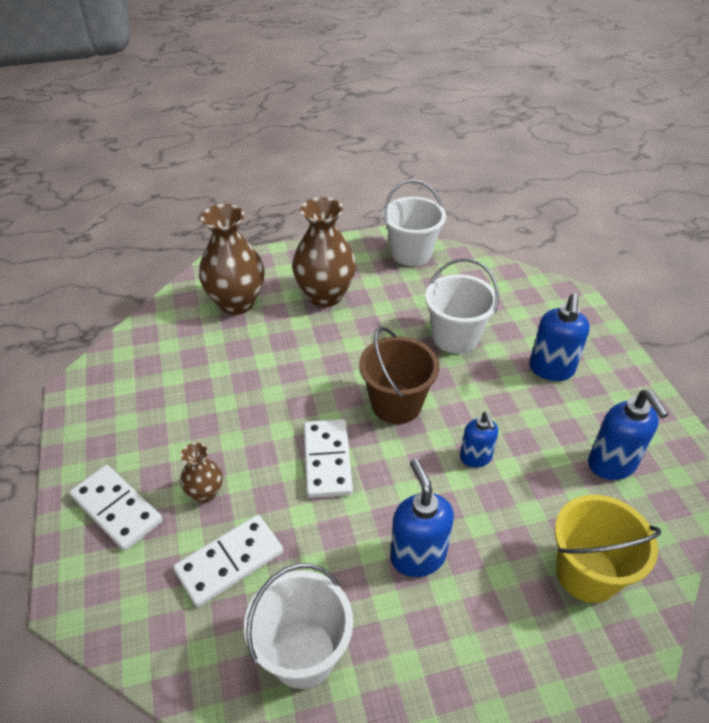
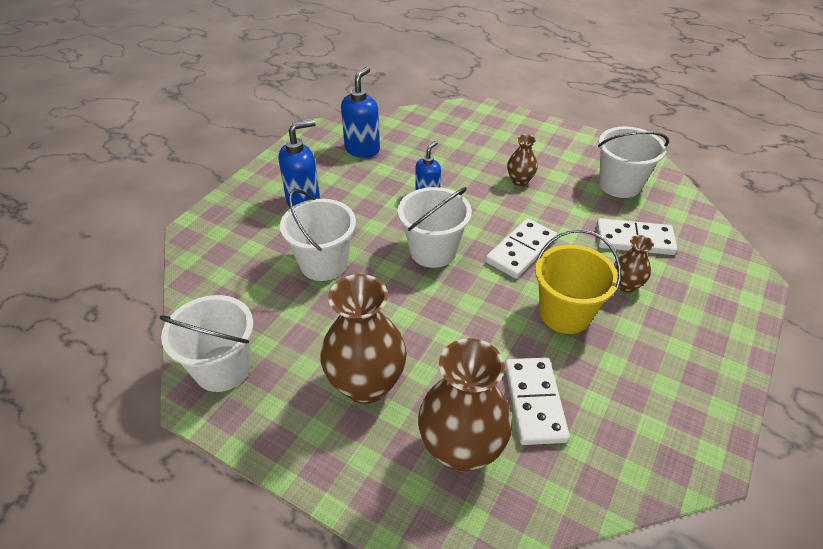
camera: 135 degrees left, 0 degrees up
white domino [69,465,162,551] -> white domino moved to [505,357,570,445]
brown bucket [359,327,439,424] -> white bucket [398,187,472,268]
blue soap dispenser [390,459,454,577] -> brown vase [507,134,538,186]
yellow bucket [555,495,661,603] -> yellow bucket moved to [535,229,621,334]

